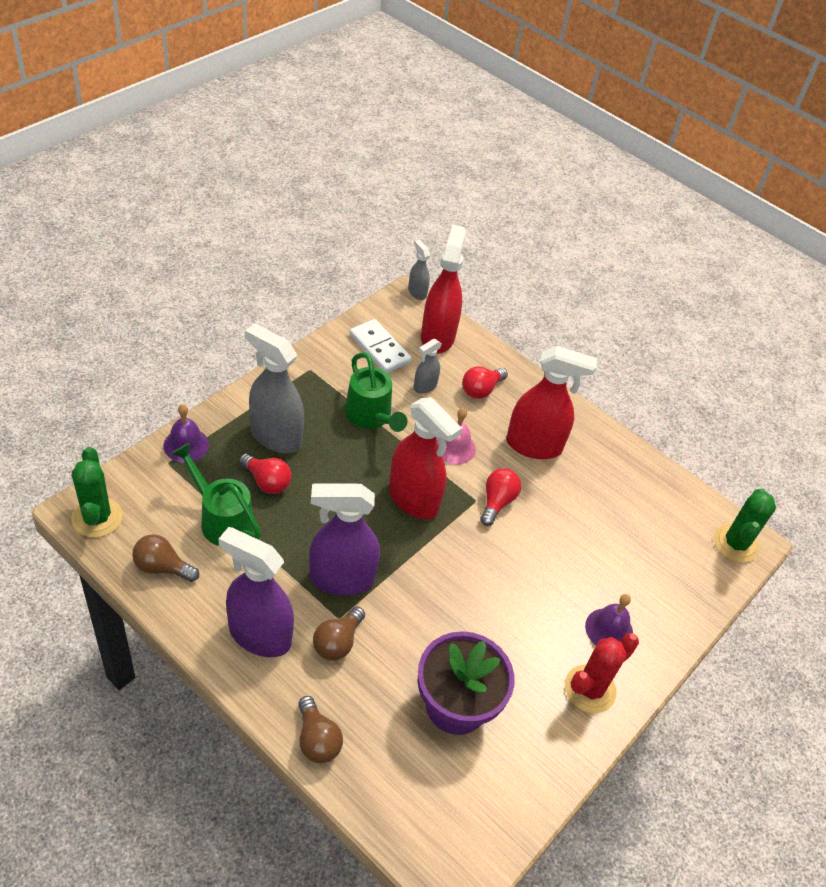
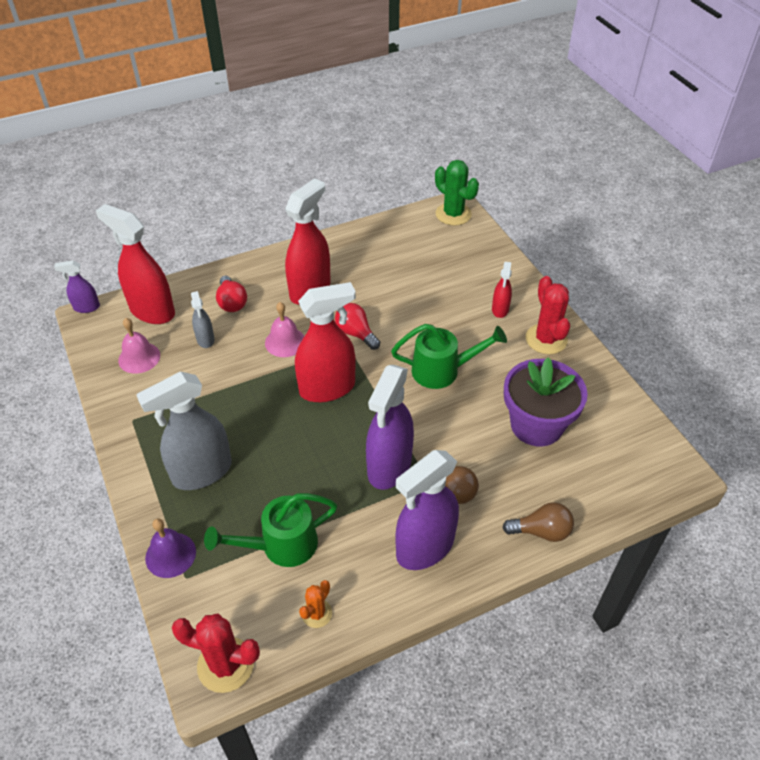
camera: 60 degrees left, 0 degrees up
green cactus [71,447,123,538] -> red cactus [172,614,260,693]
brown light bulb [132,534,199,582] -> orange cactus [299,580,332,628]
red light bulb [239,454,292,494] -> none
green watering can [345,352,408,432] -> green watering can moved to [391,324,507,389]
white domino [349,319,411,373] -> pink bell [118,318,160,374]
grey spray bottle [408,240,430,300] -> purple spray bottle [54,260,100,313]
purple bell [585,594,633,645] -> red spray bottle [492,262,512,318]

